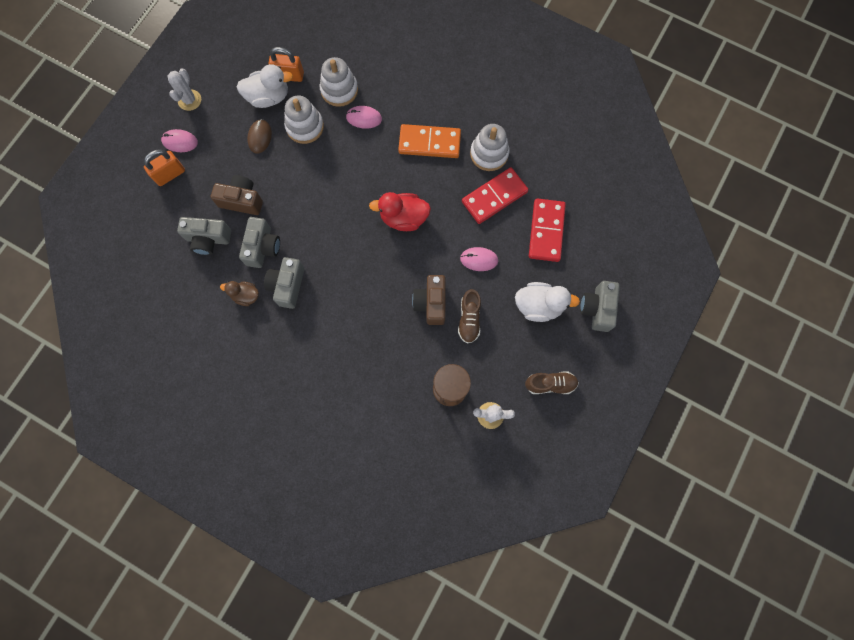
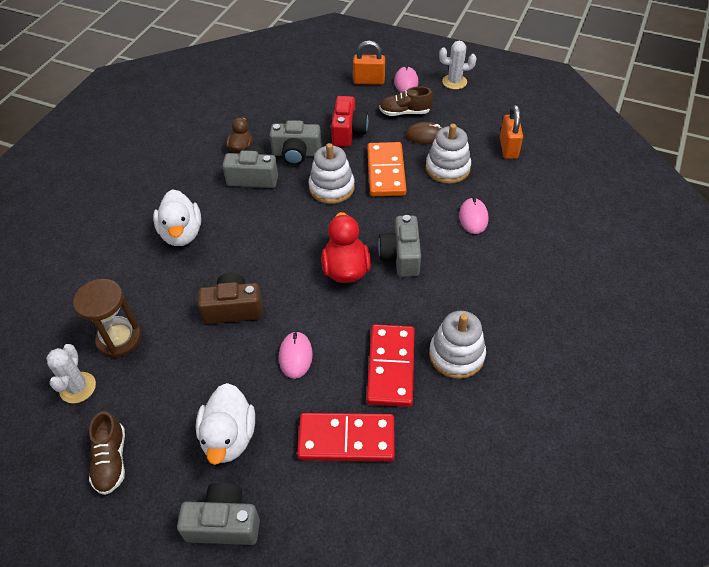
camera: 85 degrees right, 25 degrees down
orange padlock [144,150,185,186] -> orange padlock turned 45 degrees counterclockwise [353,41,385,85]
grey camera [177,217,231,255] -> grey camera moved to [378,215,421,277]
brown camera [211,175,263,215] -> red camera [331,96,368,147]
white duck [237,64,293,108] -> white duck moved to [153,189,201,246]
white stacking toy [320,57,358,107] -> white stacking toy moved to [309,143,355,204]
orange domino [398,124,461,158] -> orange domino moved to [367,142,406,196]
brown shoe [458,289,481,344] -> brown shoe moved to [379,86,433,116]
red domino [462,167,528,224] -> red domino turned 45 degrees clockwise [367,325,415,407]

